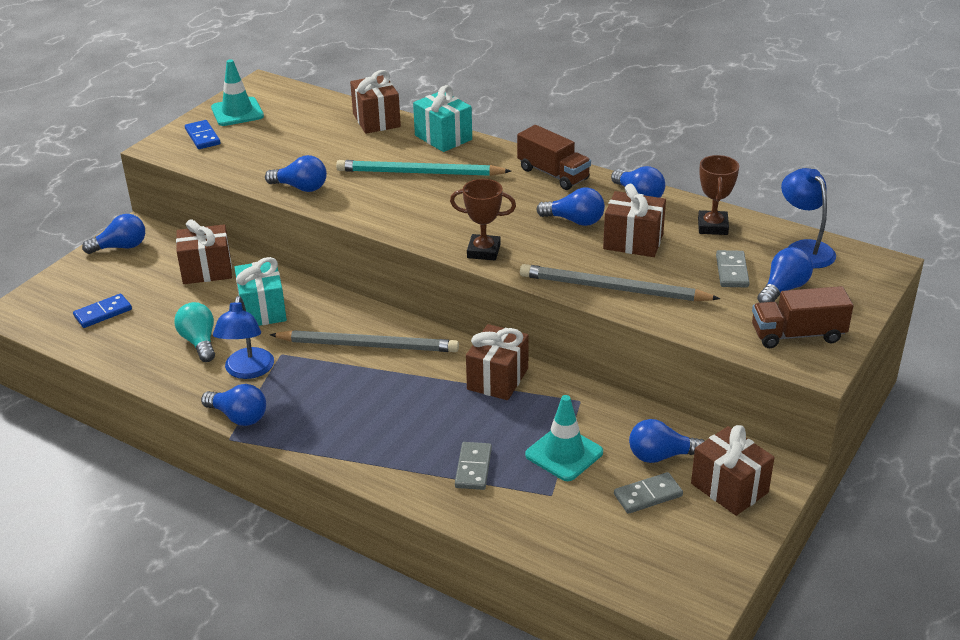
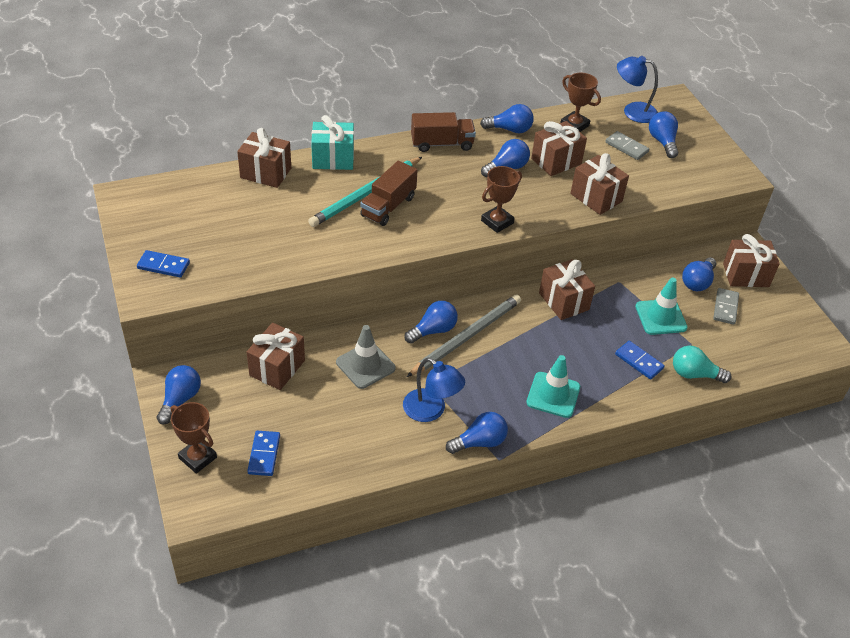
camera: 55 degrees left, 10 degrees up
turquoise light bulb [174,302,215,362] -> turquoise light bulb moved to [673,345,732,383]
turquoise traffic cone [211,59,264,126] -> turquoise traffic cone moved to [526,355,580,418]
turquoise gift [234,257,287,326] -> grey traffic cone [336,325,396,389]
blue light bulb [265,155,327,192] -> blue light bulb moved to [404,301,458,344]
grey domino [455,442,492,490] -> blue domino [615,341,665,380]
grey pencil [520,264,720,301] -> brown gift [570,153,629,215]
brown truck [752,286,853,348] -> brown truck moved to [360,161,418,226]
none -> brown trophy [171,402,217,474]

